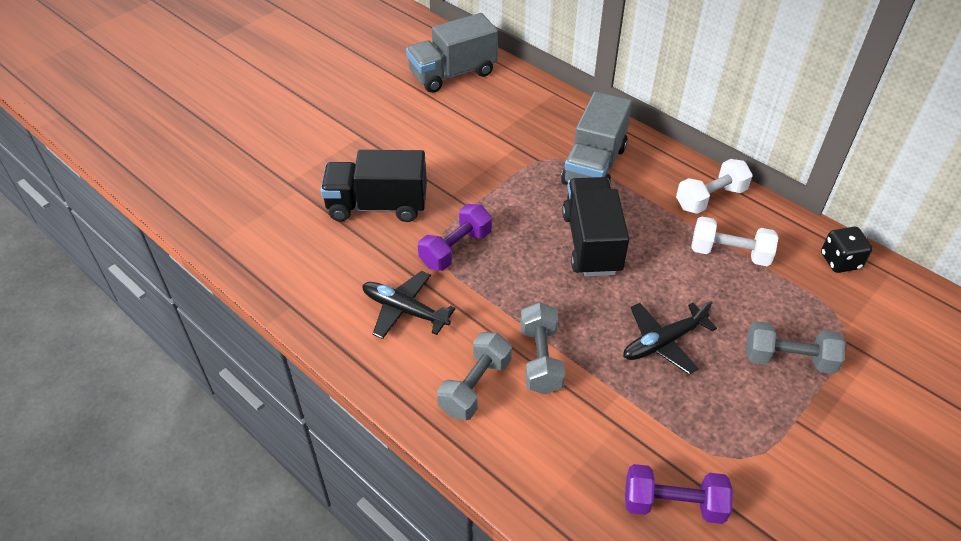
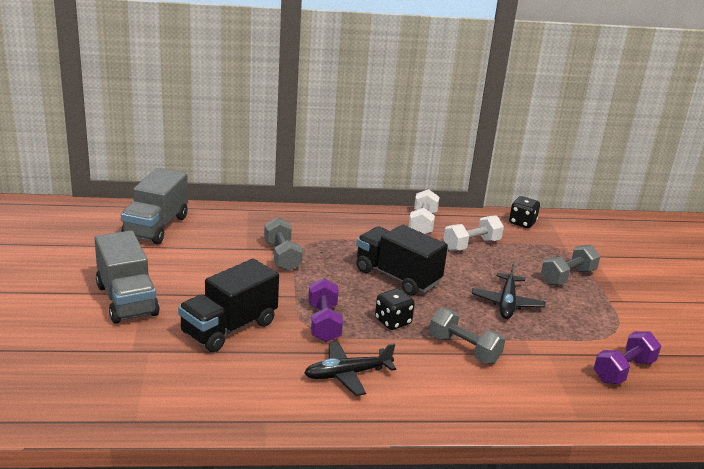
camera: 50 degrees left, 20 degrees down
grey dumbbell [437,332,512,420] -> grey dumbbell moved to [264,217,303,271]
grey truck [561,92,632,185] -> grey truck moved to [94,231,159,324]
none -> black dice [375,289,415,330]

